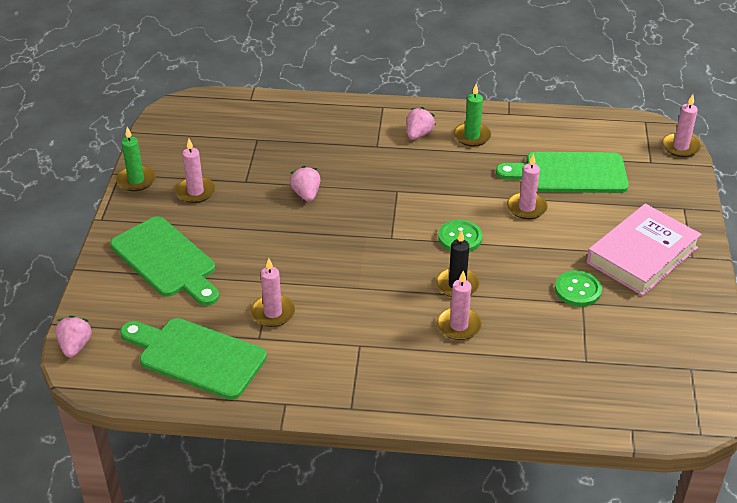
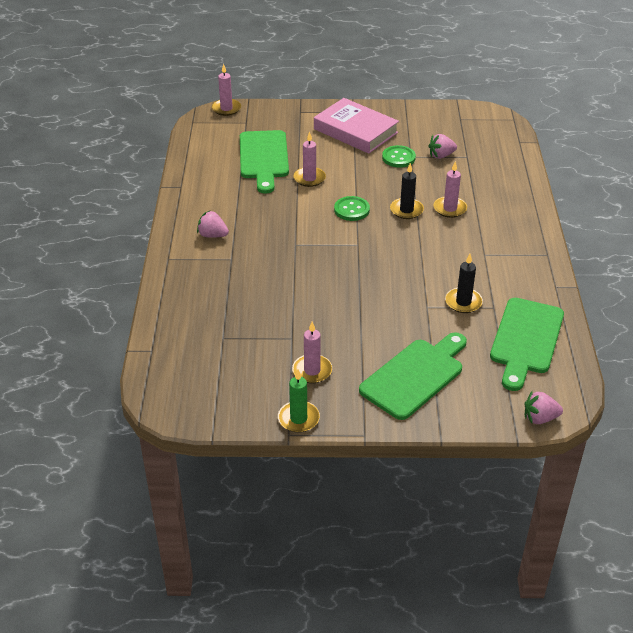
camera: 95 degrees left, 0 degrees up
pink candle [251,258,295,327] -> black candle [445,254,483,313]
pink strawberry [290,166,320,202] -> pink strawberry moved to [428,134,457,159]
green candle [454,84,491,146] -> none

